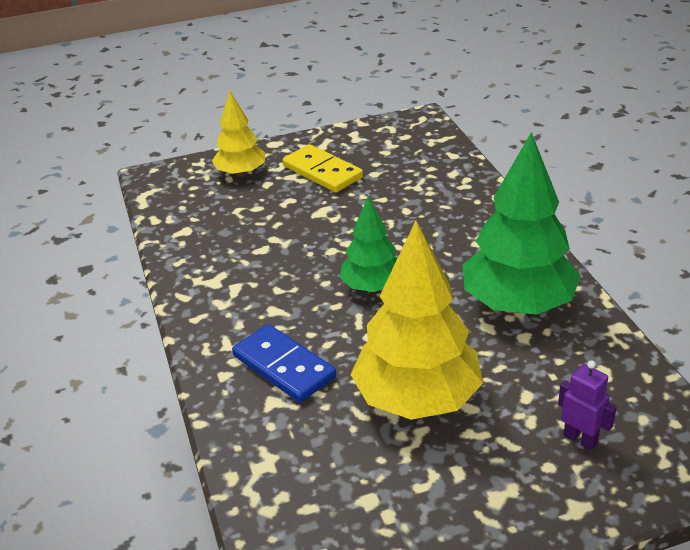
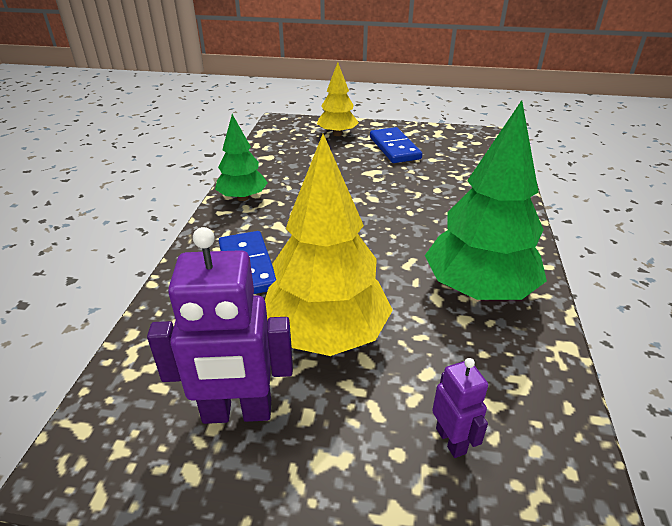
camera: 25 degrees right, 0 degrees up
yellow domino [283,144,363,193] -> blue domino [370,127,422,163]
green tree [339,196,397,292] -> green tree moved to [215,114,268,201]
none -> purple robot [147,227,293,424]

